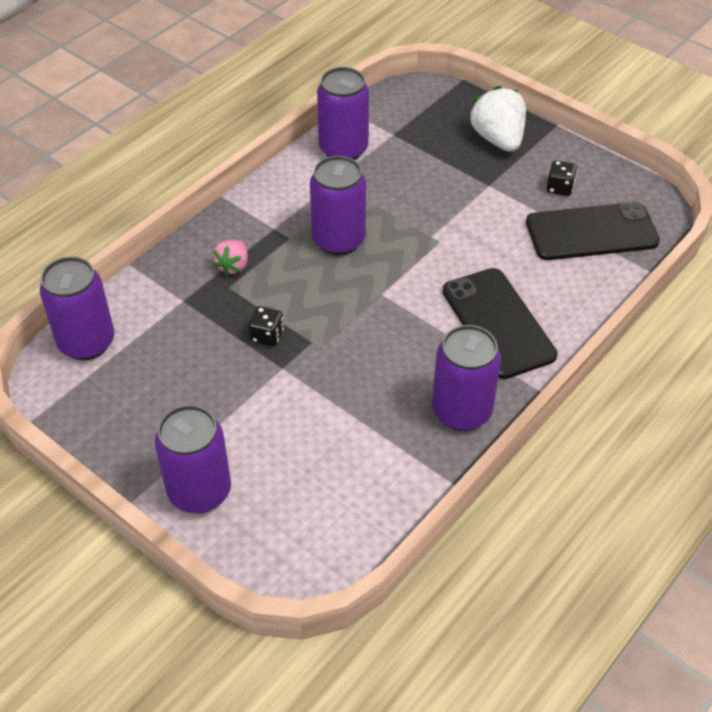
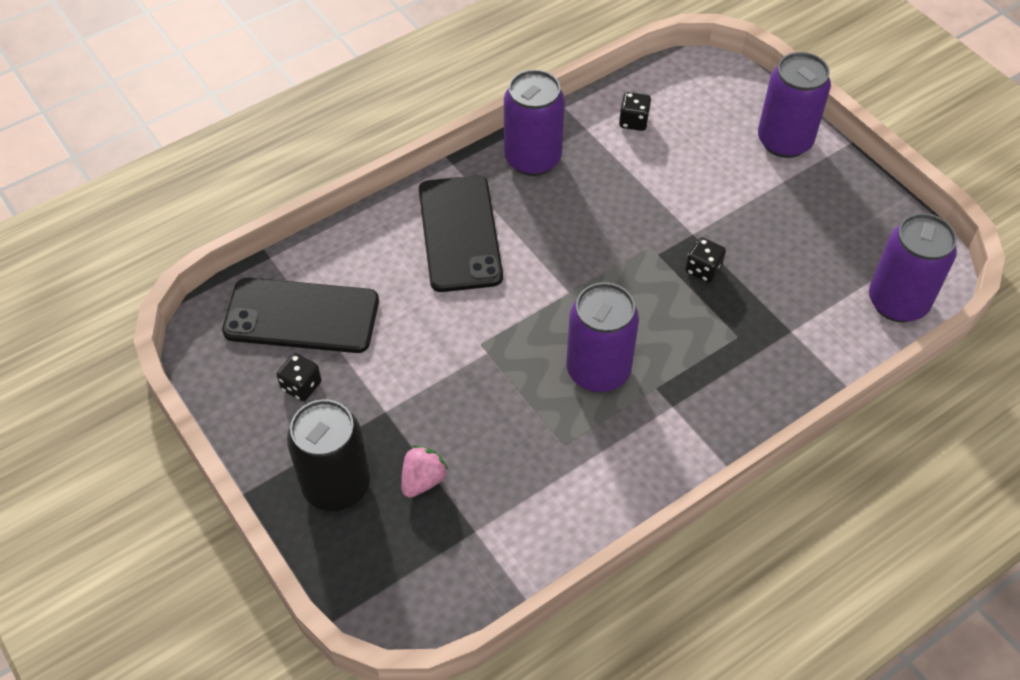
camera: 165 degrees left, 5 degrees up
pink strawberry [213,240,248,276] -> pink strawberry moved to [401,445,448,498]
purple can [317,67,369,160] -> none
white strawberry [469,86,526,152] -> black can [287,399,370,511]
none -> black dice [619,92,651,131]

